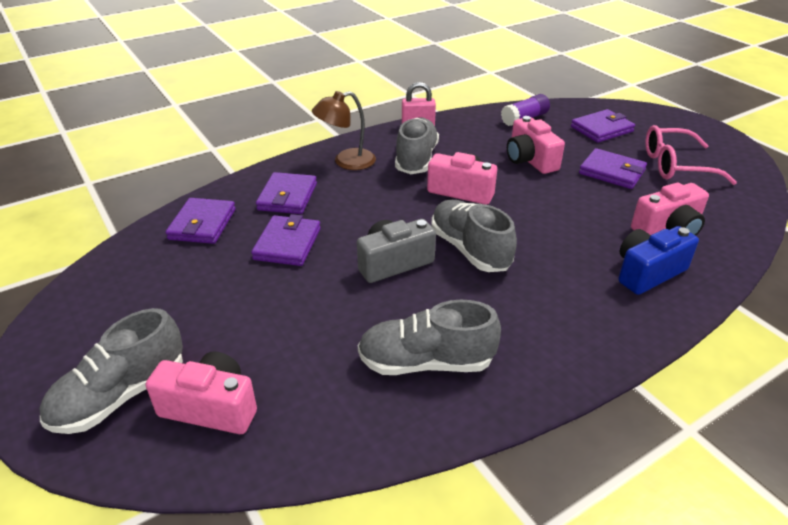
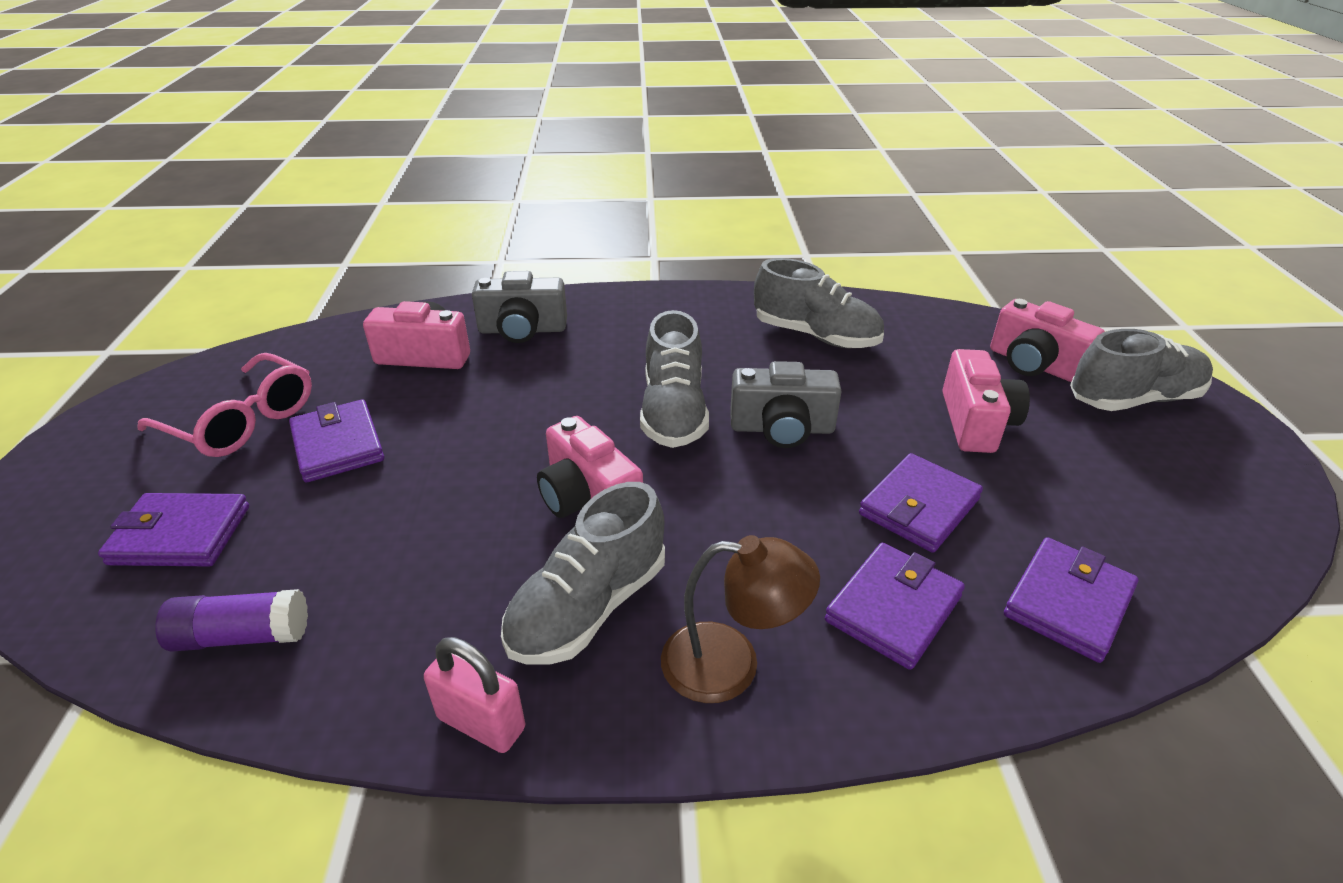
camera: 150 degrees left, 0 degrees up
pink camera [507,116,565,174] -> pink camera moved to [942,349,1030,453]
blue camera [618,226,699,295] -> grey camera [472,271,567,343]

